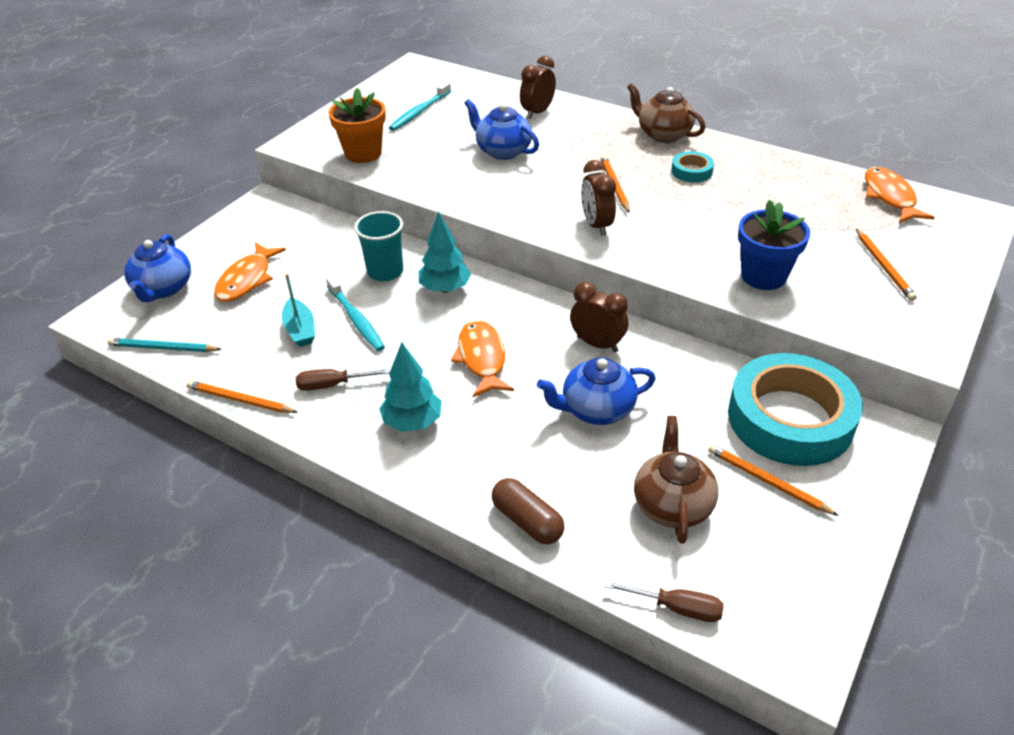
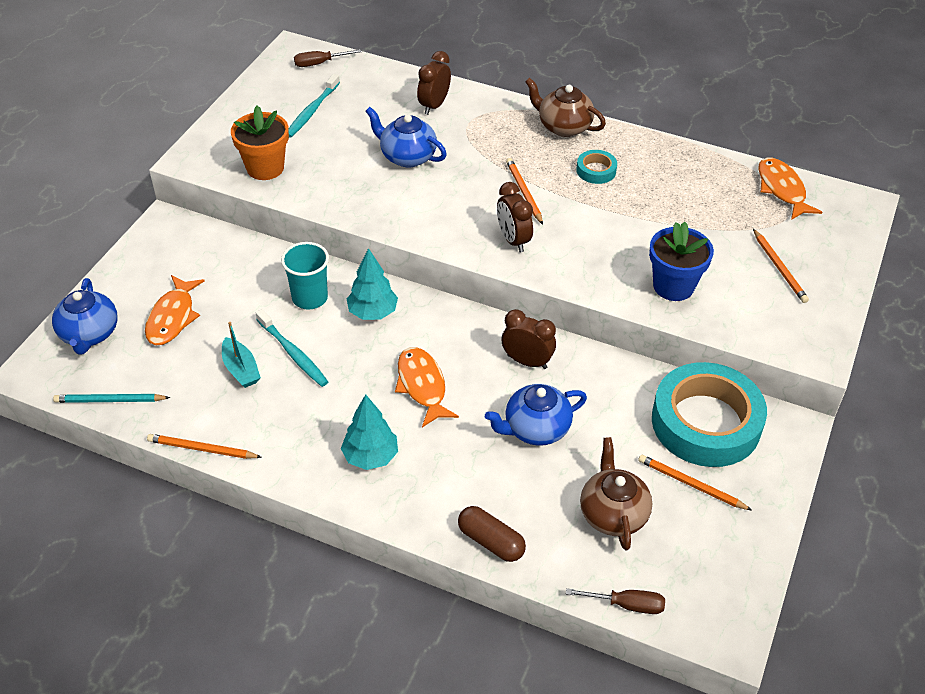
camera: 10 degrees left, 5 degrees up
brown screwdriver [296,369,390,391] -> brown screwdriver moved to [294,49,361,67]

